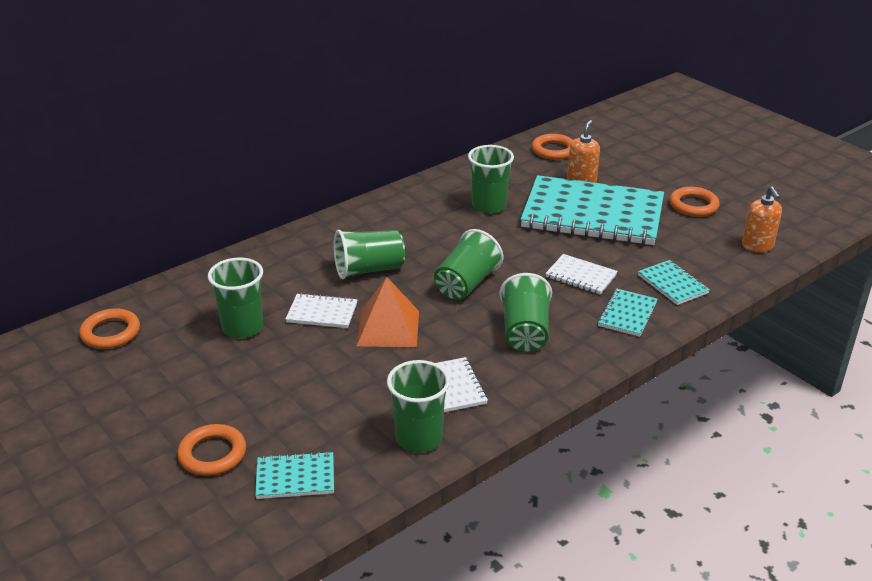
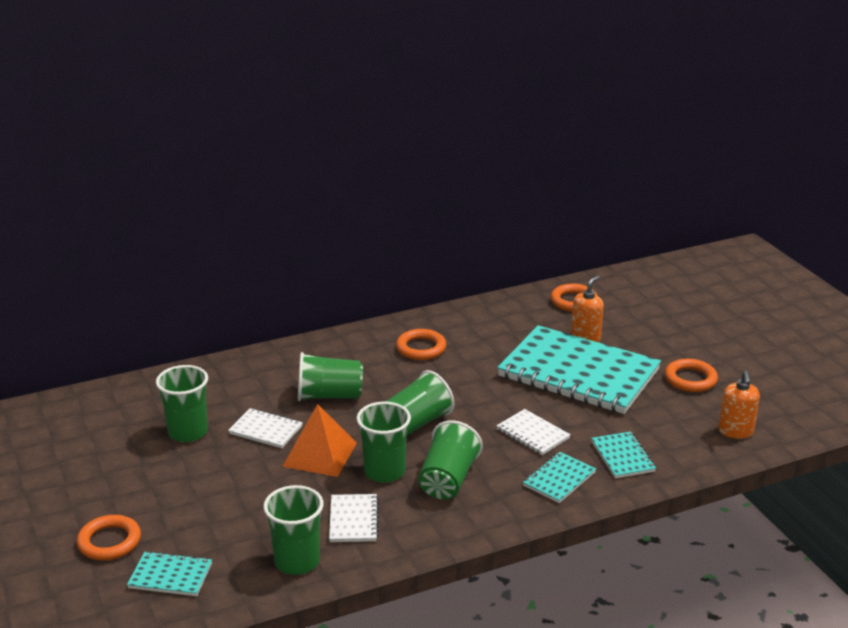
camera: 15 degrees right, 5 degrees down
orange ring [79,308,140,349] -> orange ring moved to [396,329,446,360]
green cup [468,145,514,213] -> green cup moved to [357,401,411,483]

